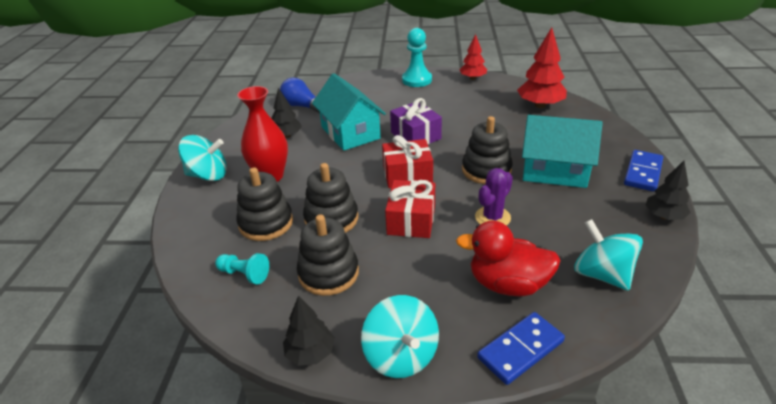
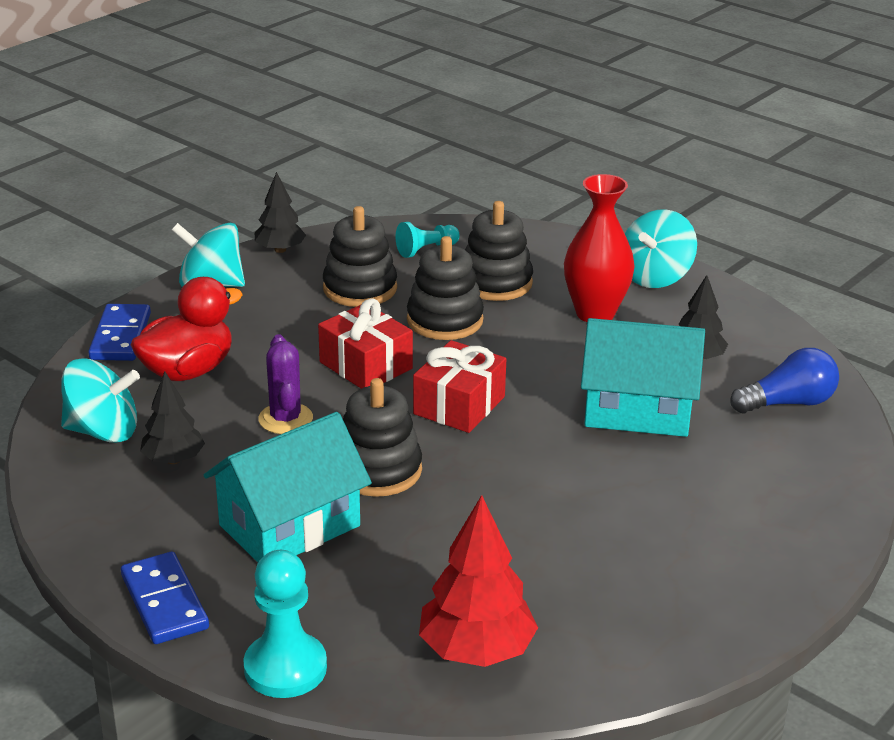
camera: 125 degrees right, 5 degrees down
purple gift [390,98,442,144] -> none
turquoise pawn [402,28,432,87] -> turquoise pawn moved to [243,550,327,698]
red tree [460,34,487,80] -> none
black tree [645,161,691,220] -> black tree moved to [140,372,205,464]

